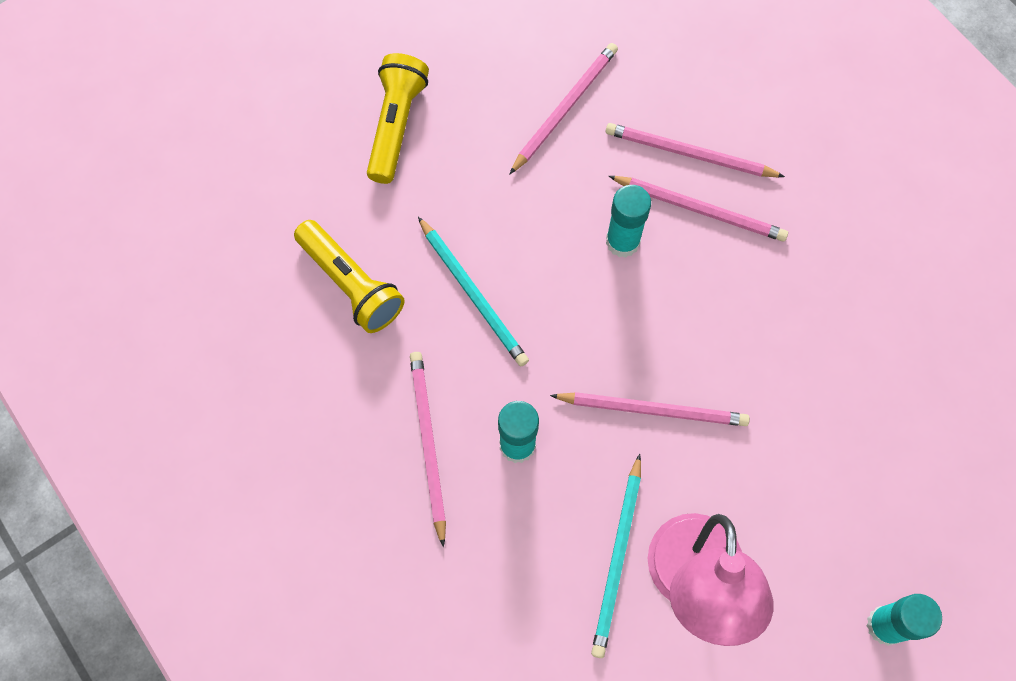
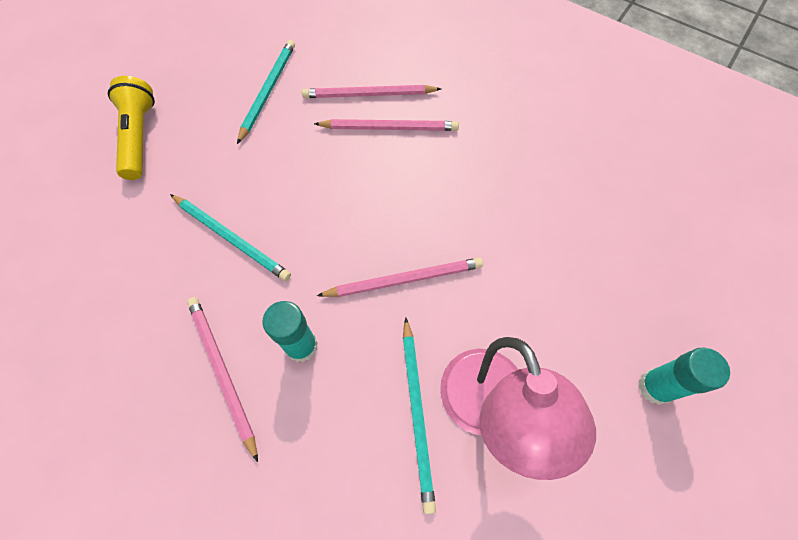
camera: 20 degrees left, 5 degrees down
yellow flashlight [294,220,405,333] -> none
pink pencil [509,43,618,175] -> turquoise pencil [237,40,295,144]
turquoise glue stick [606,185,651,258] -> none

